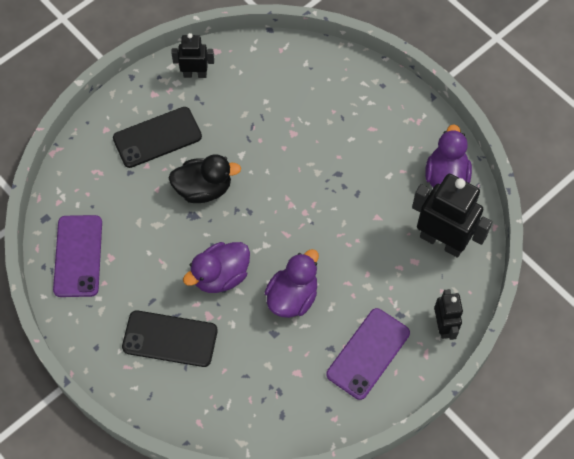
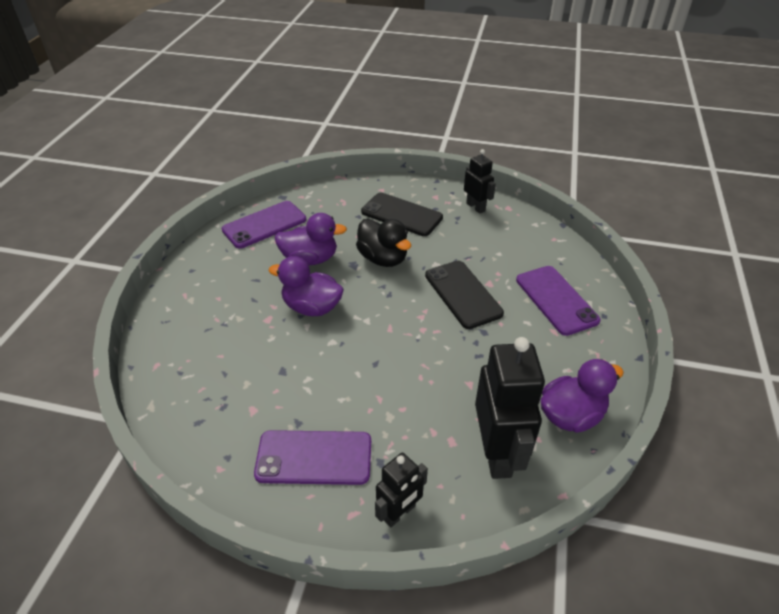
camera: 55 degrees right, 20 degrees down
black phone [122,311,218,367] -> black phone moved to [425,261,504,329]
purple duck [264,249,319,318] -> purple duck moved to [274,213,347,265]
none -> purple phone [516,266,601,336]

